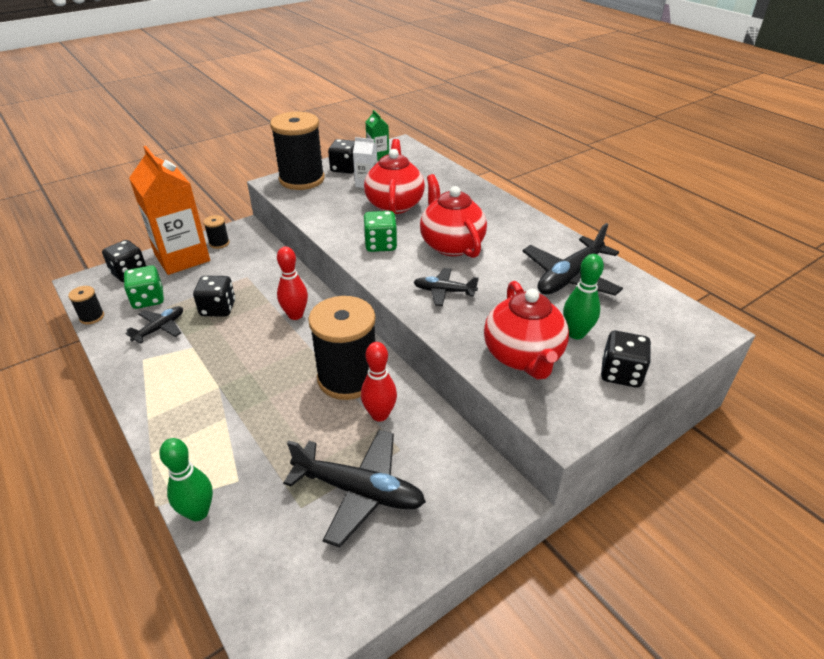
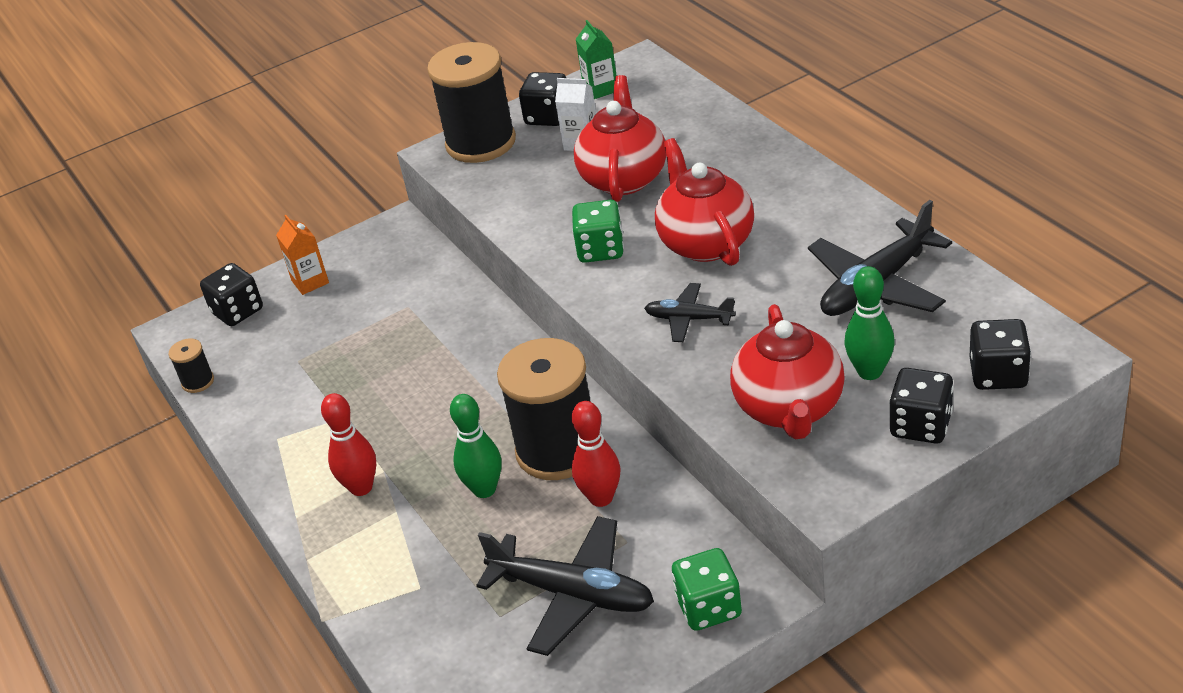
camera: 10 degrees right, 0 degrees up
green dice [124,266,164,309] -> green dice moved to [672,548,742,631]
black plane [125,306,183,344] -> none
orange carton [129,146,210,275] -> orange carton [276,215,329,295], size x0.46
green bowling pin [159,438,213,521] -> green bowling pin moved to [450,394,501,498]
black dice [193,276,235,316] -> black dice moved to [969,319,1031,390]
black spool [203,215,229,249] -> none
red bowling pin [277,246,308,320] -> red bowling pin moved to [321,393,376,496]

